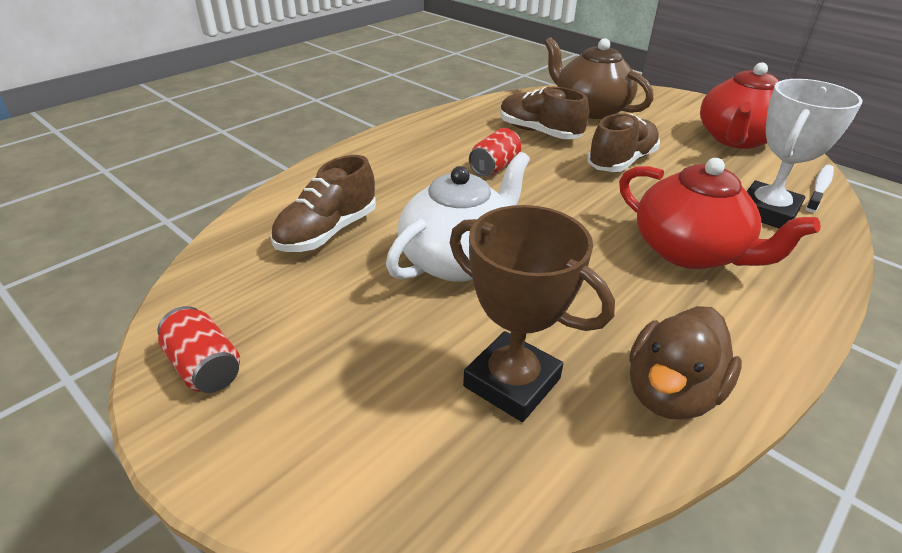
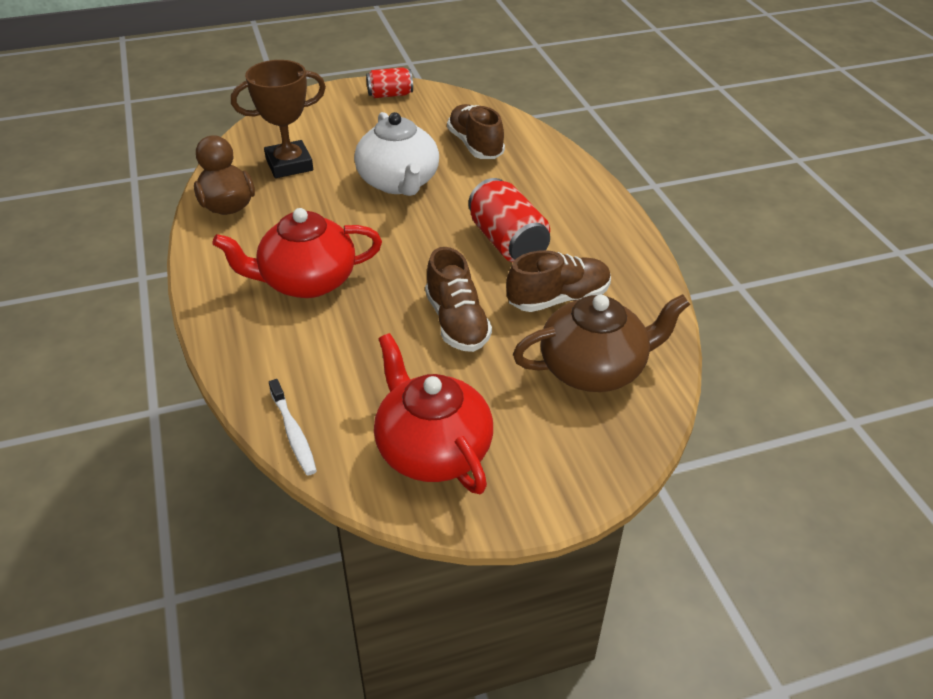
camera: 120 degrees right, 5 degrees up
red can [469,128,521,177] -> red can [468,178,550,262], size x1.62
white trophy [747,79,863,228] -> none

